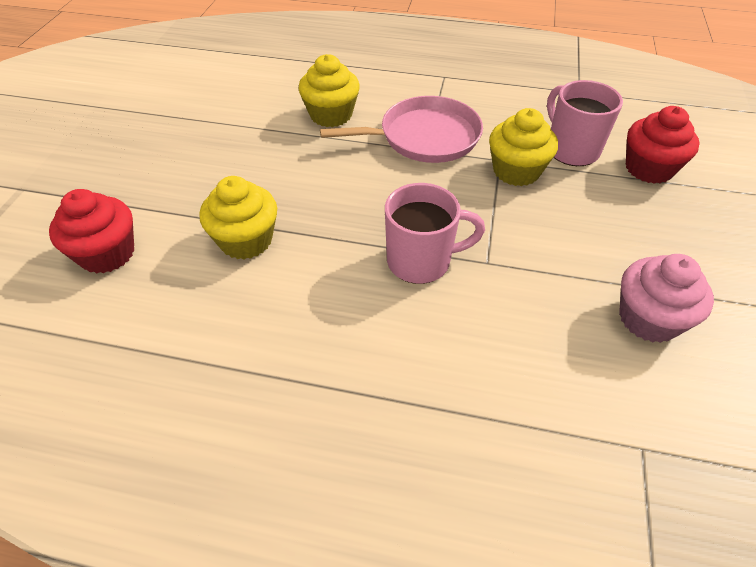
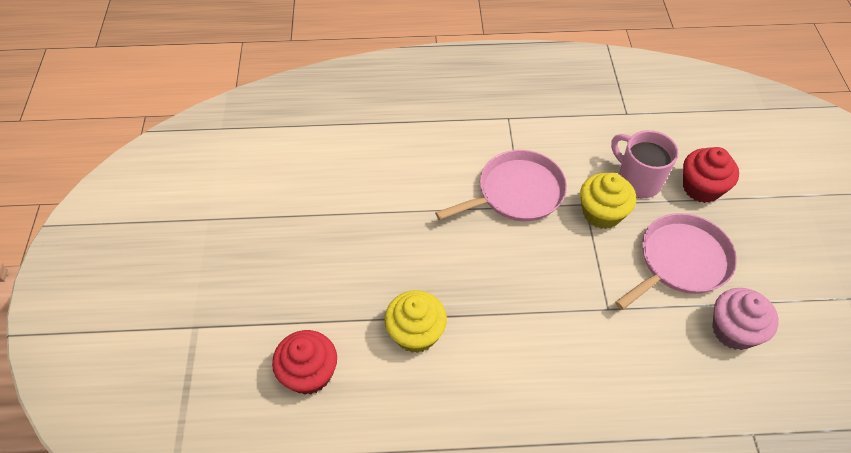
camera: 15 degrees left, 5 degrees up
yellow cupcake [299,54,360,127] -> none
pink mug [385,183,485,284] -> none
none -> pink pan [615,213,737,310]

